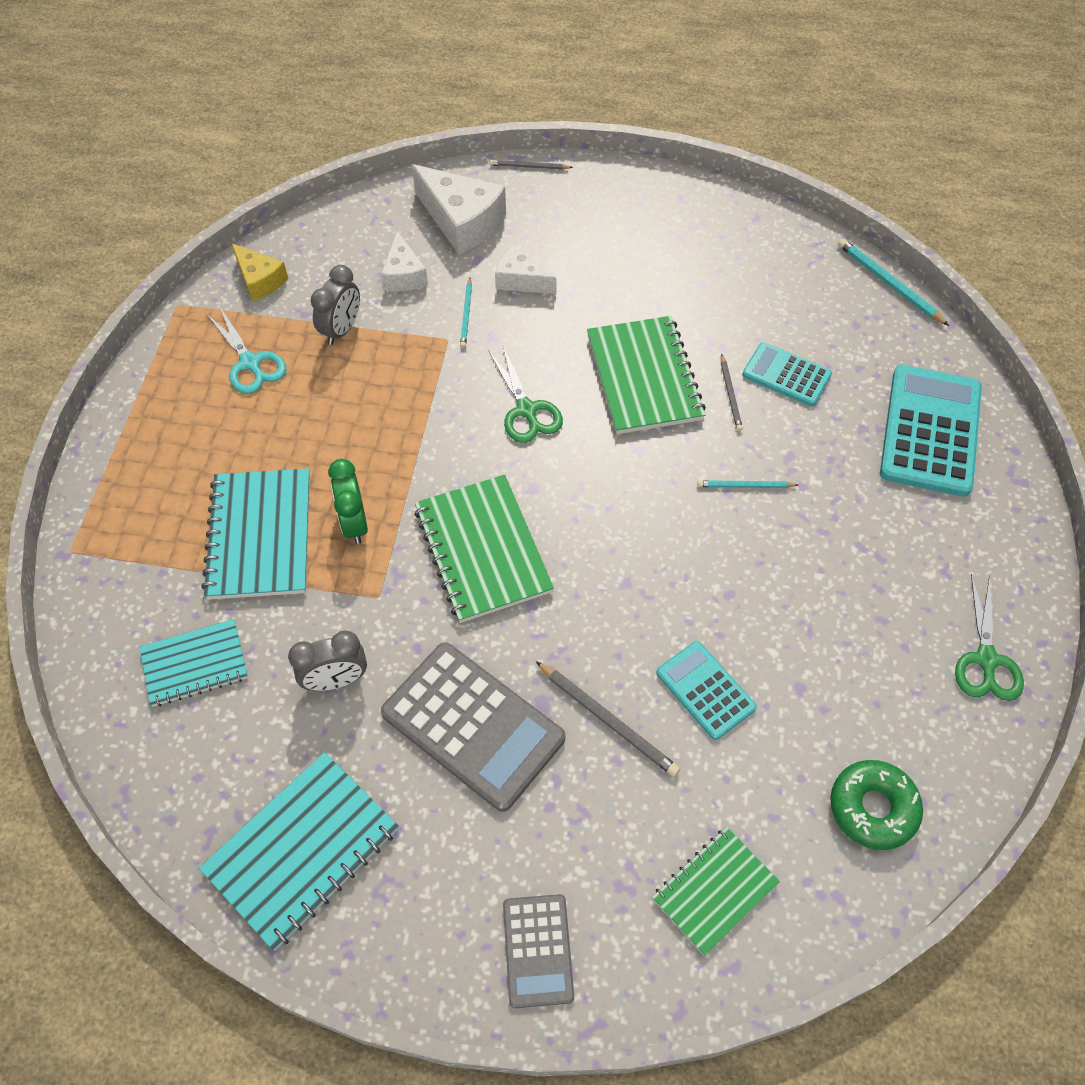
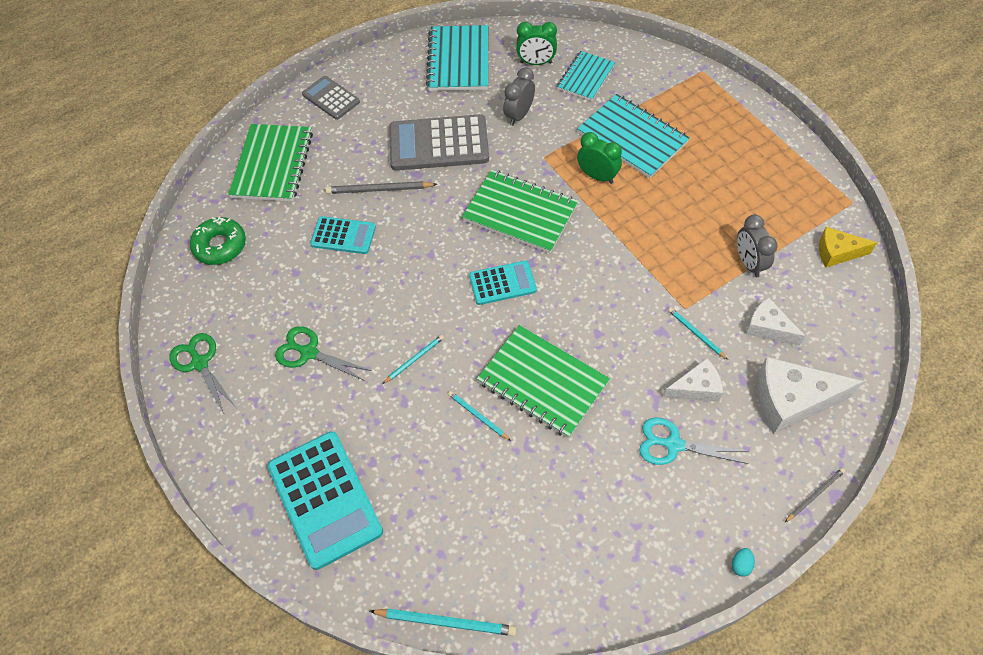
camera: 140 degrees right, 0 degrees up
turquoise scissors [207,307,286,394] -> turquoise scissors moved to [639,417,749,465]
green scissors [488,346,563,443] -> green scissors moved to [275,326,372,381]
green notebook [652,827,780,955] -> green notebook [228,124,313,202], size x1.56
grey pencil [721,354,743,431] -> turquoise pencil [448,391,511,441]
turquoise calculator [742,342,832,406] -> turquoise calculator moved to [469,260,537,305]
none -> green clock [516,22,557,65]
none -> turquoise egg [732,548,755,577]

